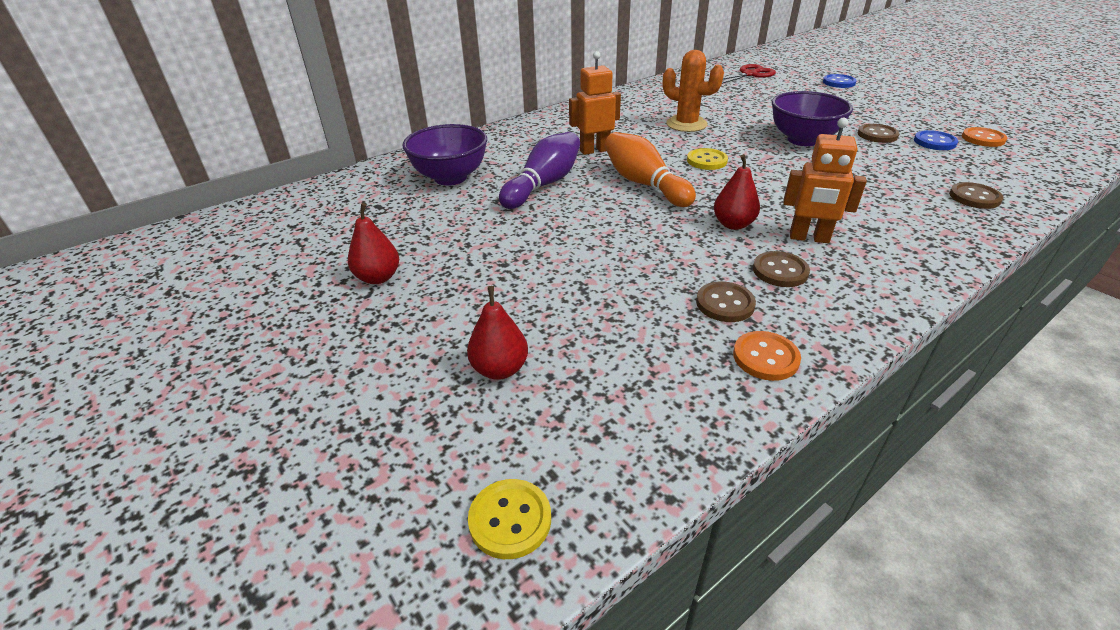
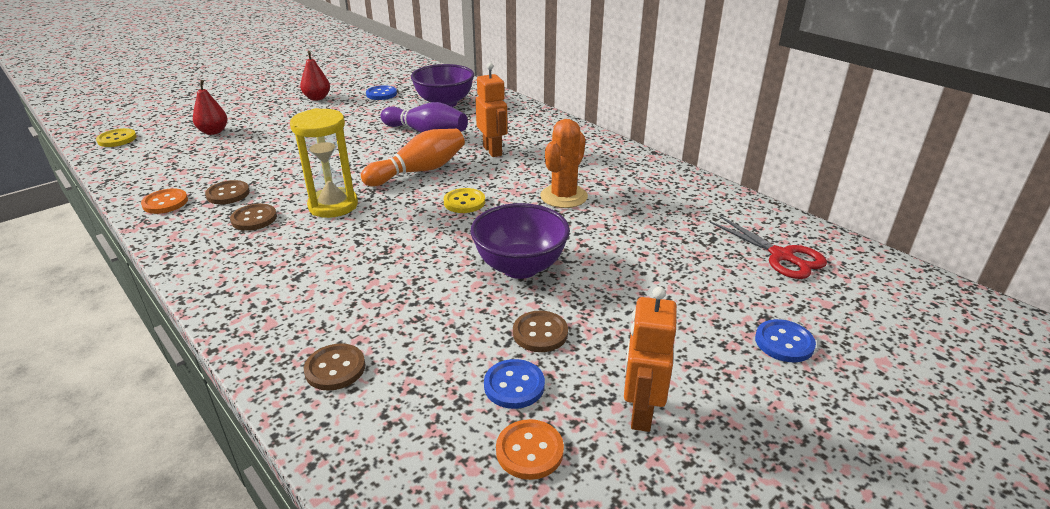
camera: 85 degrees right, 5 degrees down
red pear [714,154,760,230] -> yellow hourglass [290,108,358,218]
orange robot [783,117,867,243] -> orange robot moved to [624,287,677,432]
none -> blue button [366,85,397,100]

